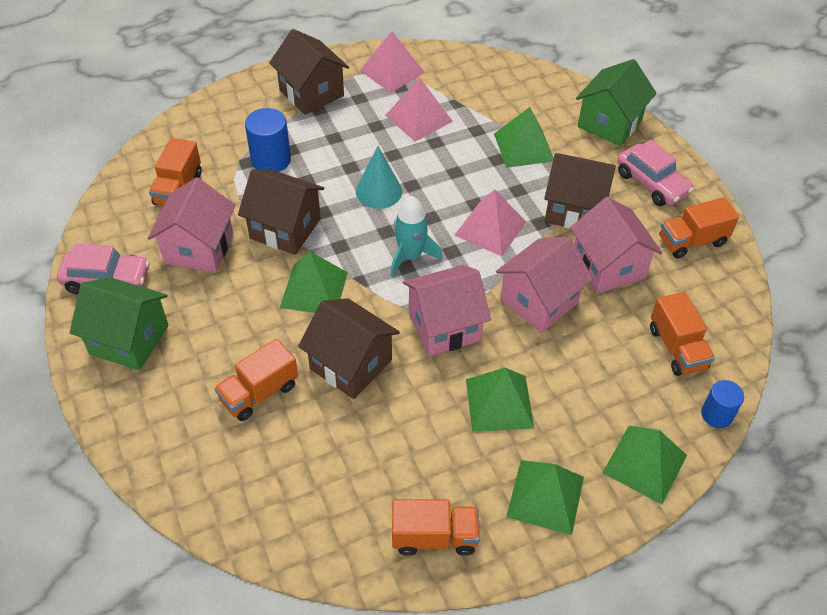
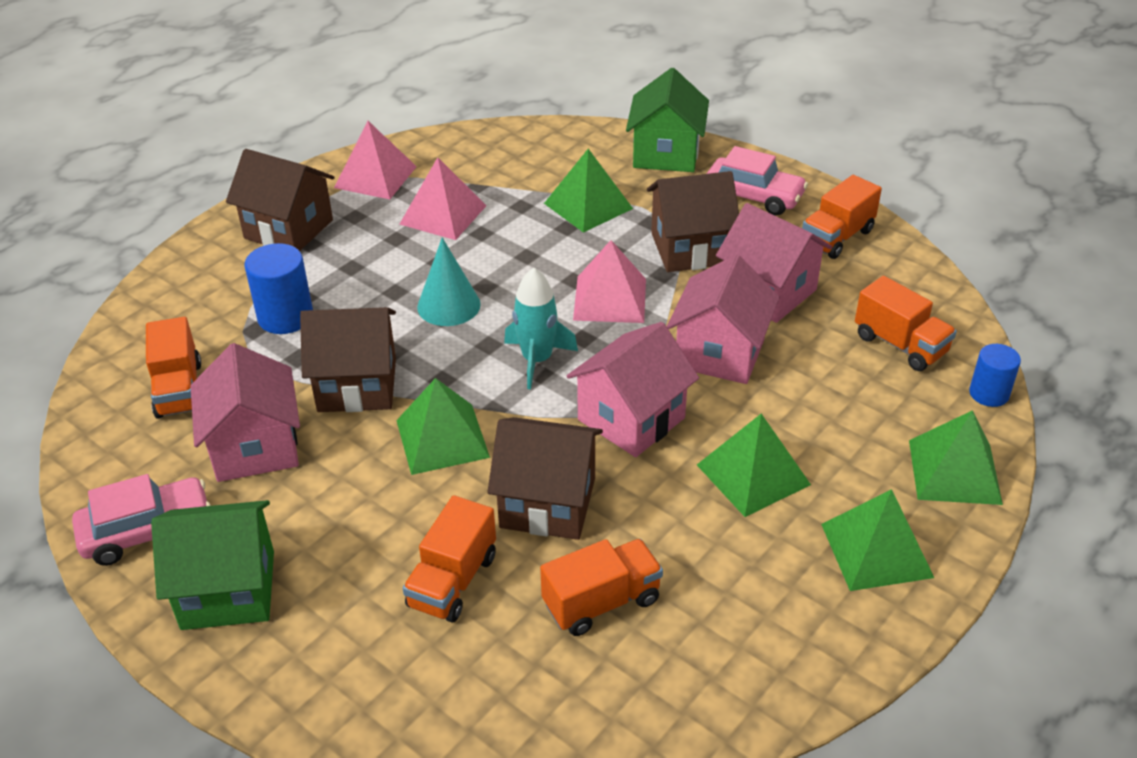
camera: 25 degrees left, 10 degrees down
orange truck [392,499,480,556] -> orange truck moved to [540,539,663,636]

